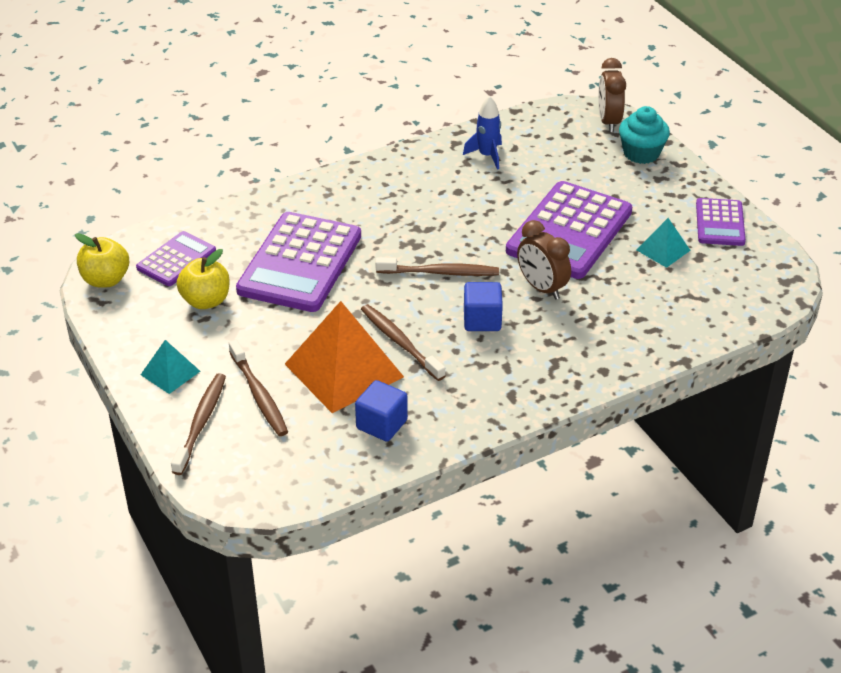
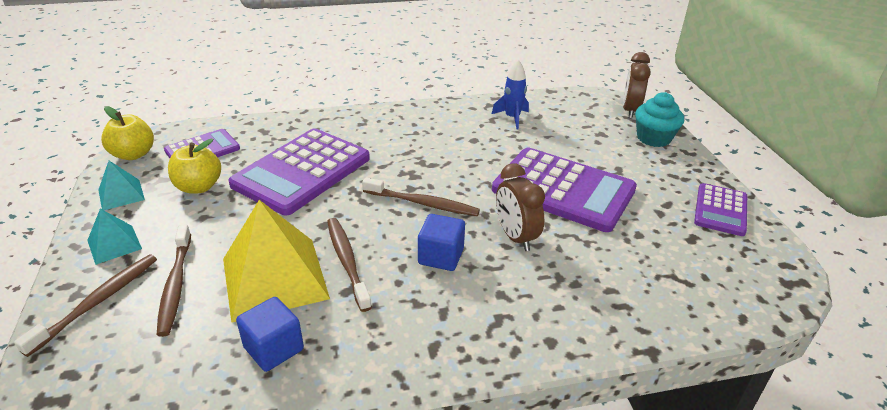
camera: 15 degrees right, 5 degrees down
orange pyramid [285,301,404,413] -> yellow pyramid [223,200,330,323]
purple calculator [506,181,632,279] -> purple calculator turned 105 degrees counterclockwise [492,148,637,232]
turquoise pyramid [637,218,691,268] -> turquoise pyramid moved to [98,161,145,210]

